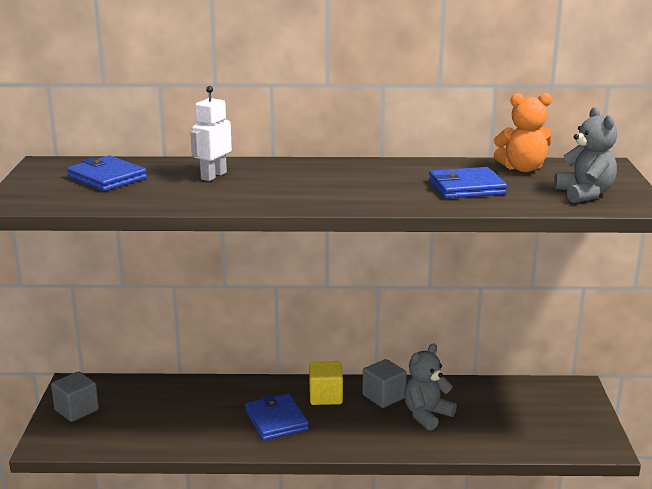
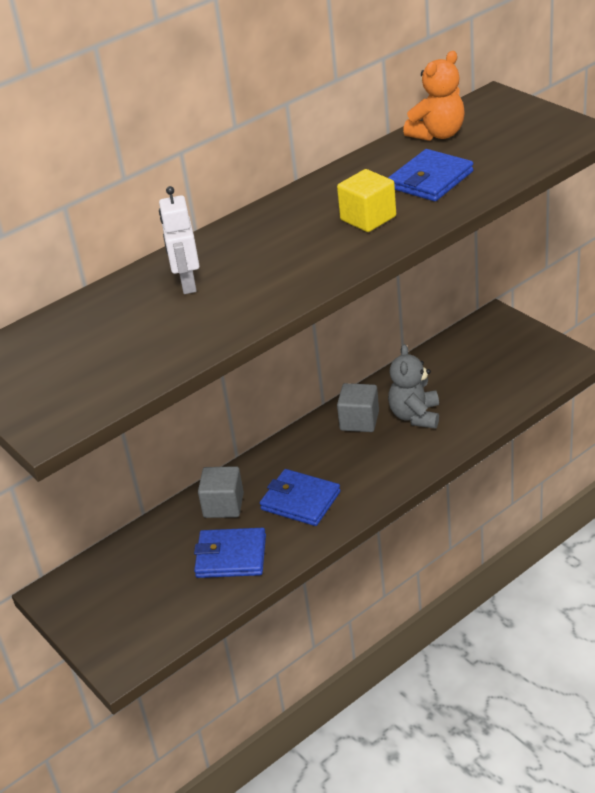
camera: 35 degrees left, 15 degrees up
grey cube [51,371,99,422] -> grey cube moved to [198,466,244,518]
blue wallet [67,156,147,191] -> blue wallet moved to [194,528,266,578]
yellow cube [309,361,343,405] -> yellow cube moved to [337,169,396,232]
grey teddy bear [554,107,617,203] -> none

